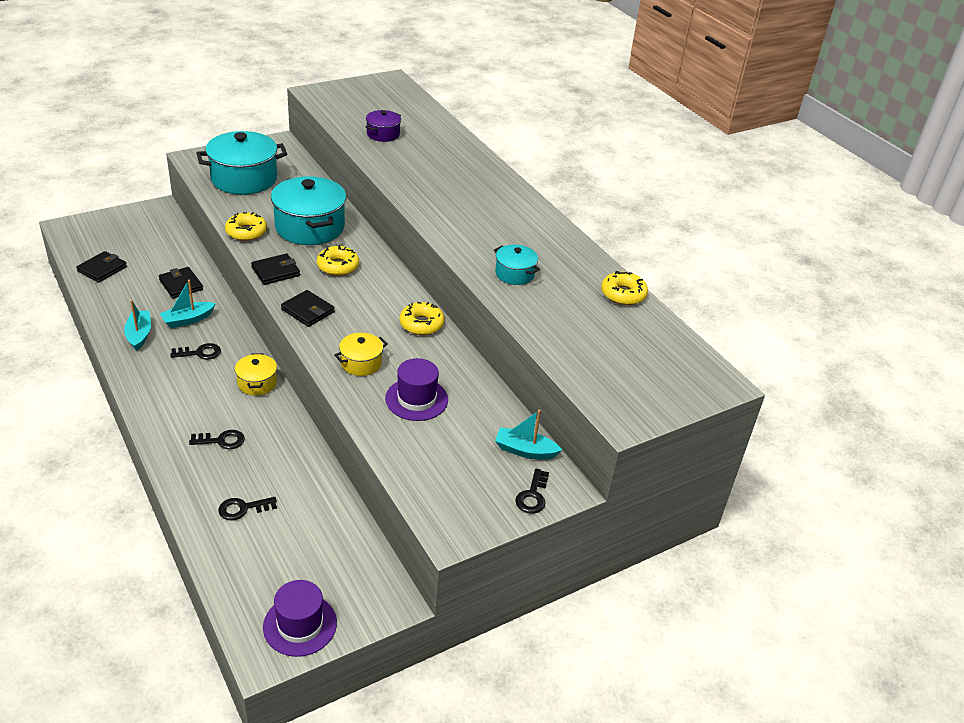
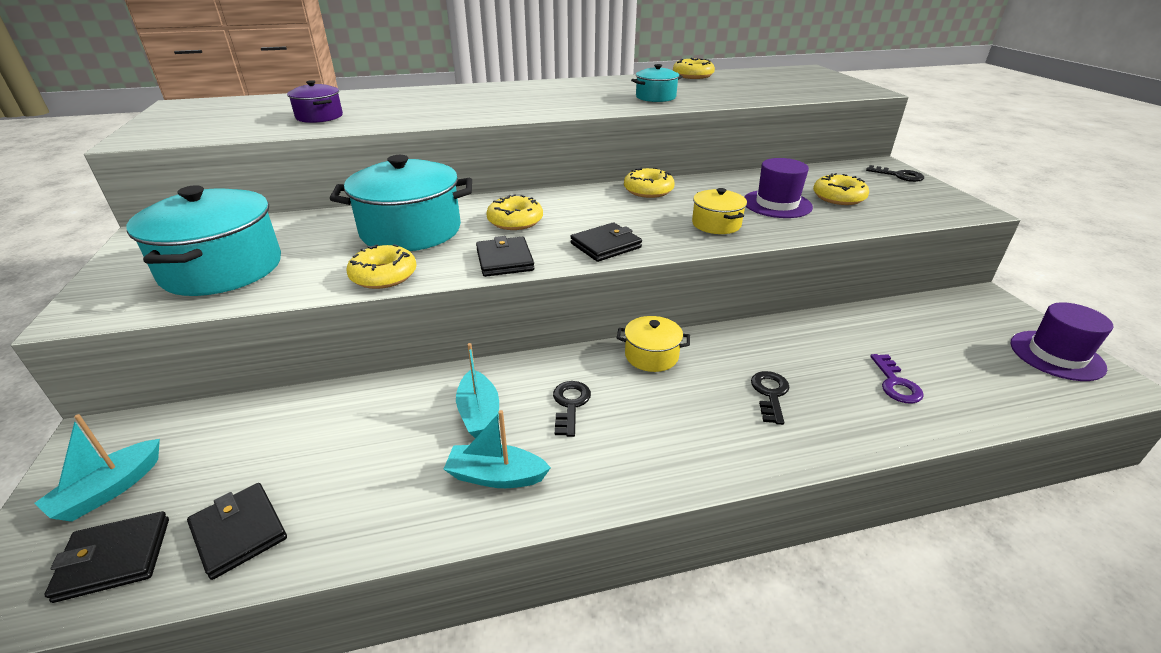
camera: 70 degrees left, 5 degrees down
black wallet [159,267,203,299] -> black wallet moved to [45,511,169,603]
black key [218,497,277,520] -> purple key [870,354,924,404]
turquoise boat [495,410,562,460] -> turquoise boat moved to [34,414,160,522]
none -> yellow donut [813,173,869,205]

